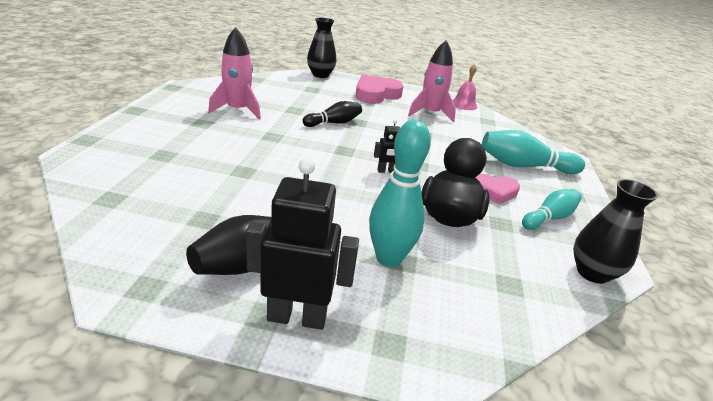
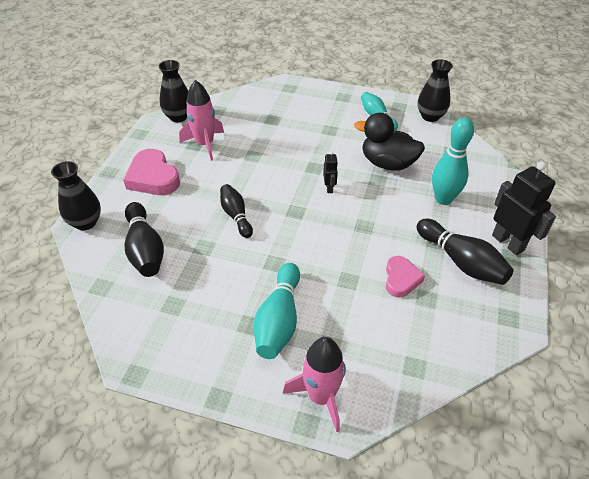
camera: 80 degrees left, 15 degrees up
pink rocket [208,27,261,120] -> pink rocket moved to [283,337,346,432]
black robot [246,158,359,330] -> black robot turned 135 degrees clockwise [492,162,556,255]
pink bell [452,64,478,110] -> black vase [158,60,188,122]
pink heart [476,174,520,205] -> pink heart moved to [386,256,425,297]
turquoise bowling pin [482,130,585,174] -> turquoise bowling pin moved to [254,263,300,359]
none -> black bowling pin [125,202,164,277]

